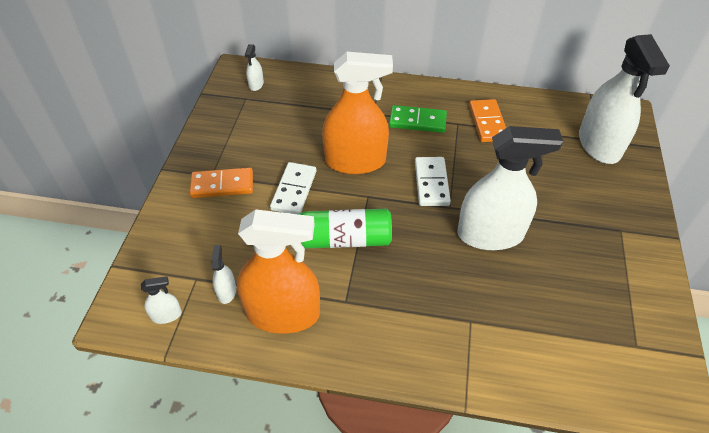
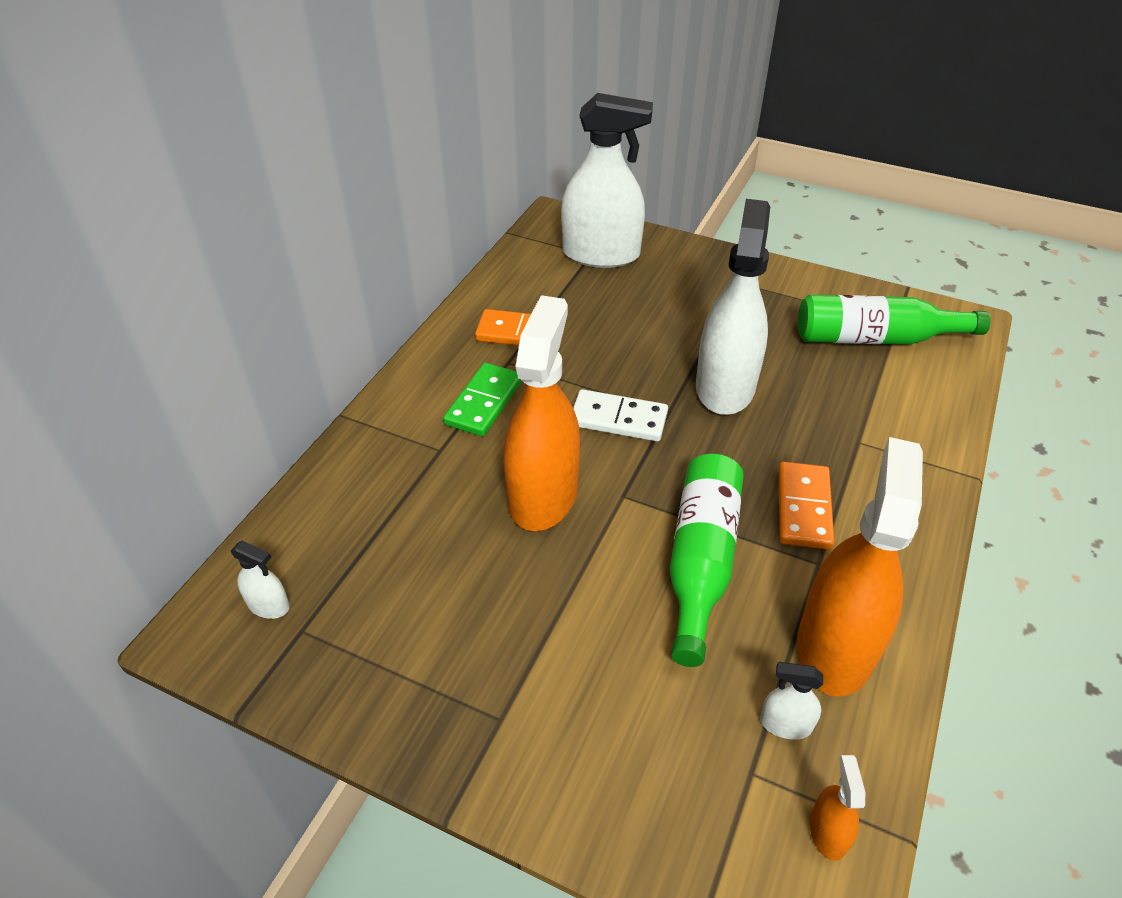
camera: 75 degrees left, 5 degrees down
white spray bottle [141,276,182,324] -> orange spray bottle [810,755,865,861]
orange domino [190,168,253,198] -> orange domino moved to [778,462,834,550]
white domino [270,162,316,214] -> none
none -> green bottle [798,295,991,345]

